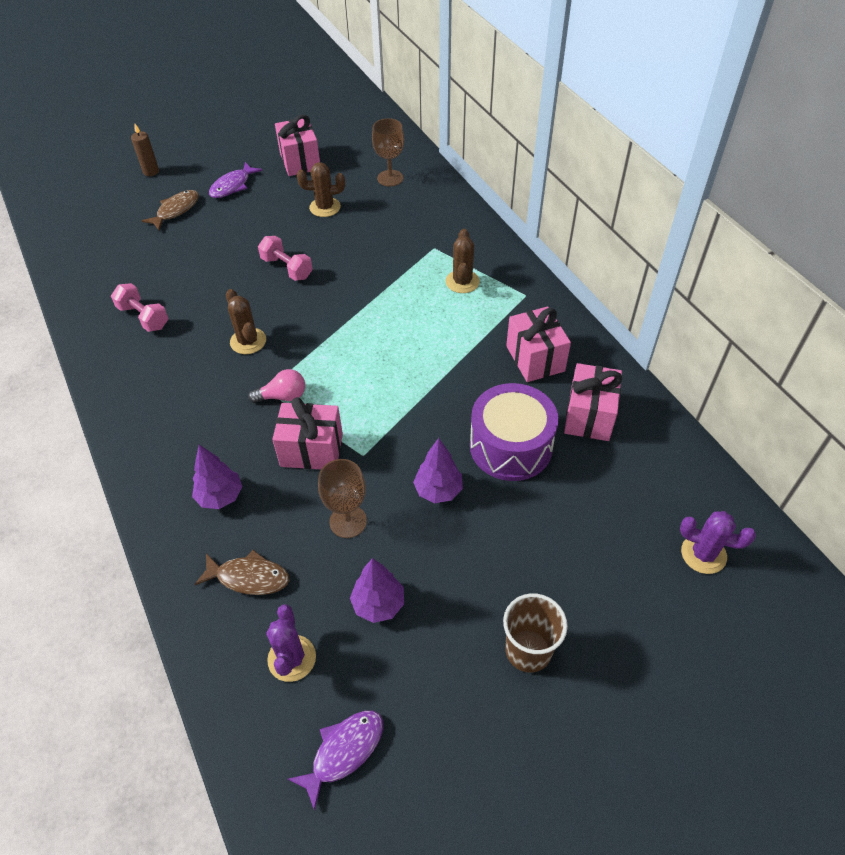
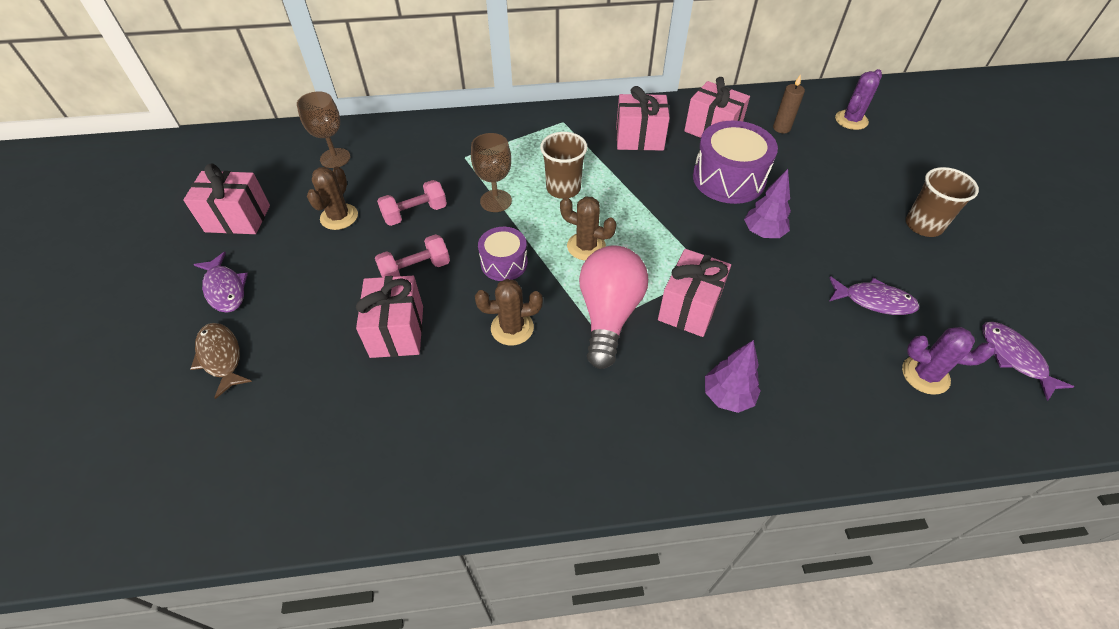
camera: 70 degrees left, 0 degrees up
pink dumbbell [111,283,168,332] -> pink dumbbell moved to [377,180,447,226]
brown candle [131,124,159,176] -> brown candle moved to [773,74,805,133]
brown fish [194,550,289,595] -> none
pink light bulb [248,369,305,403] -> pink light bulb [579,245,648,369], size x1.92
brown goblet [318,459,367,538] -> brown goblet moved to [471,133,512,212]
purple tree [350,558,404,623] -> purple fish [829,276,919,315]
brown cactus [445,229,480,293] -> brown cactus moved to [560,197,616,260]
none -> pink gift [356,276,423,358]
none -> purple drum [478,227,528,281]
none -> brown cup [540,132,587,199]

